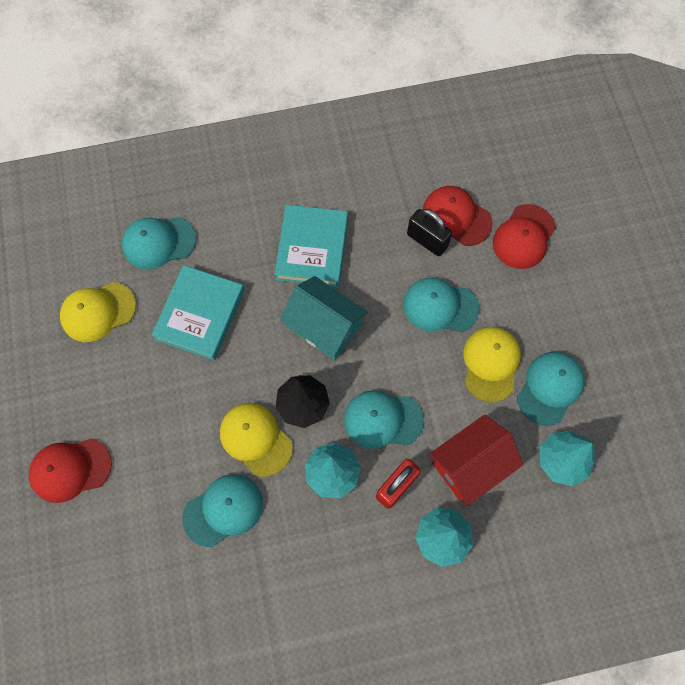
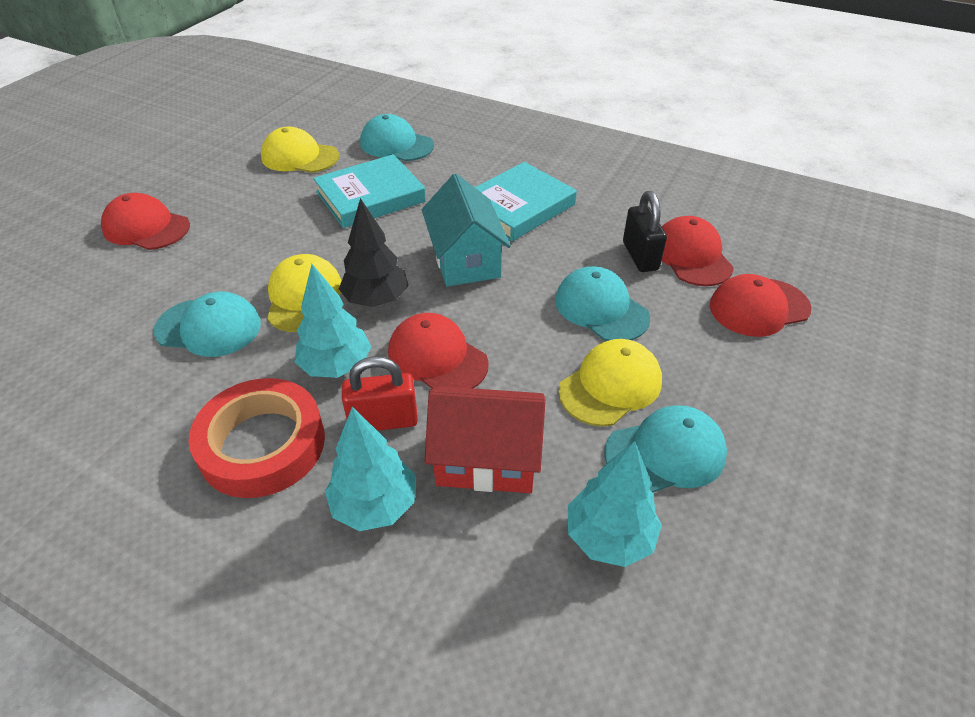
camera: 40 degrees right, 25 degrees down
turquoise cap [344,390,424,449] -> red cap [388,313,489,389]
none -> red tape [189,378,325,498]

